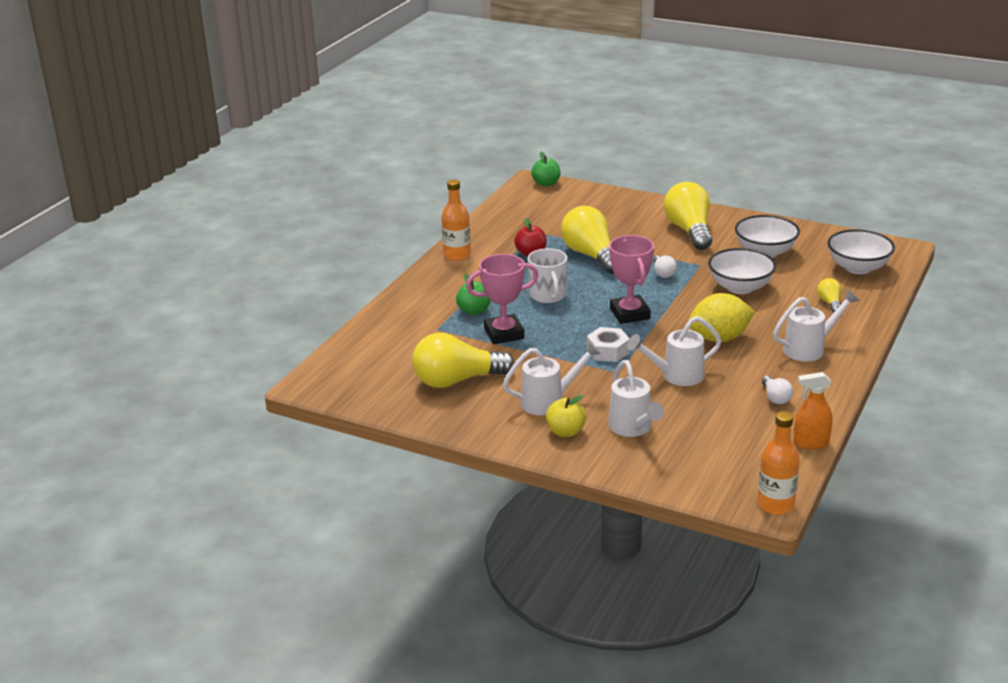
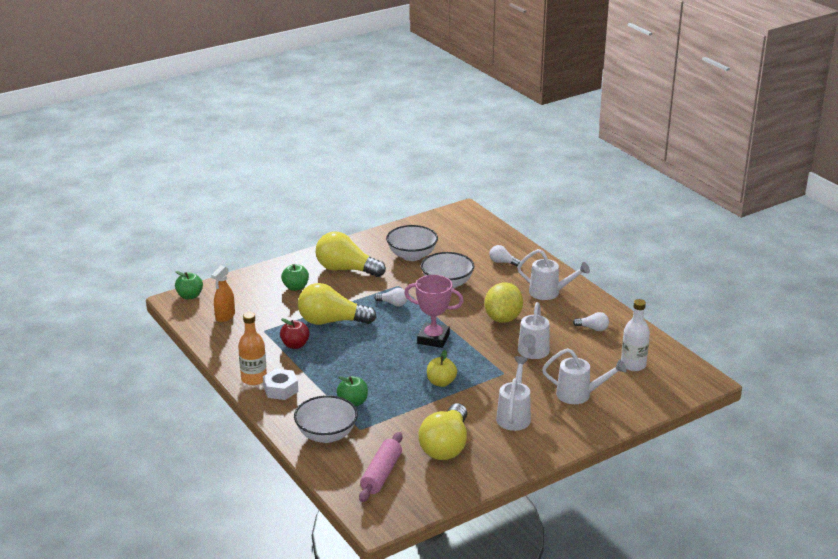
camera: 60 degrees left, 0 degrees up
pink trophy [466,254,539,344] -> none
white mug [528,248,567,303] -> none
yellow apple [546,395,586,437] -> yellow apple moved to [427,350,457,387]
white nut [587,327,630,362] -> white nut moved to [263,369,298,400]
orange bottle [757,411,800,515] -> none
white watering can [773,290,859,362] -> white watering can turned 105 degrees clockwise [517,249,590,300]
orange spray bottle [793,372,832,449] -> orange spray bottle moved to [211,266,235,322]
yellow light bulb [817,278,841,313] -> white light bulb [490,245,521,267]
white bowl [828,229,895,274] -> white bowl moved to [294,395,358,443]
none -> green apple [281,264,309,291]
none -> pink rolling pin [359,432,402,502]
none -> white bottle [621,299,650,371]

